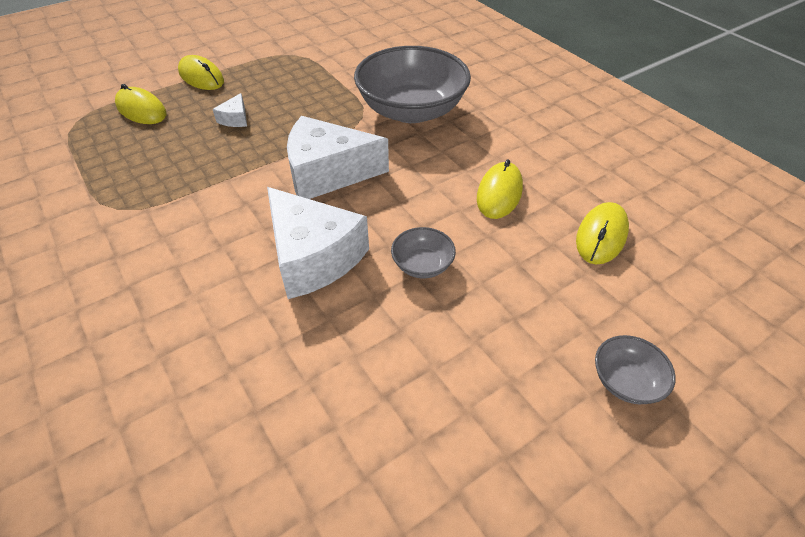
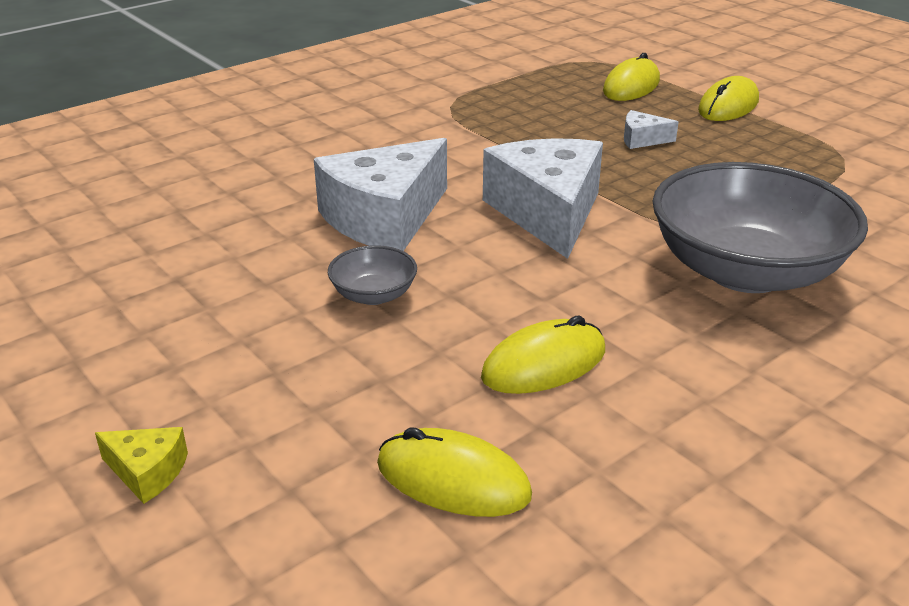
camera: 85 degrees right, 15 degrees down
yellow mouse [477,159,523,219] -> yellow mouse turned 45 degrees counterclockwise [481,316,605,394]
grey bowl [595,335,676,404] -> yellow cheese [95,427,188,504]

